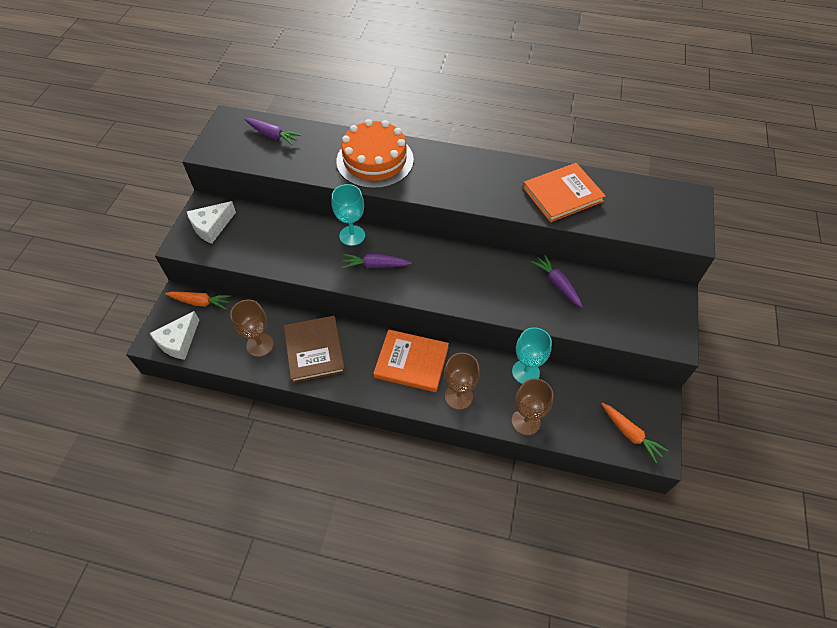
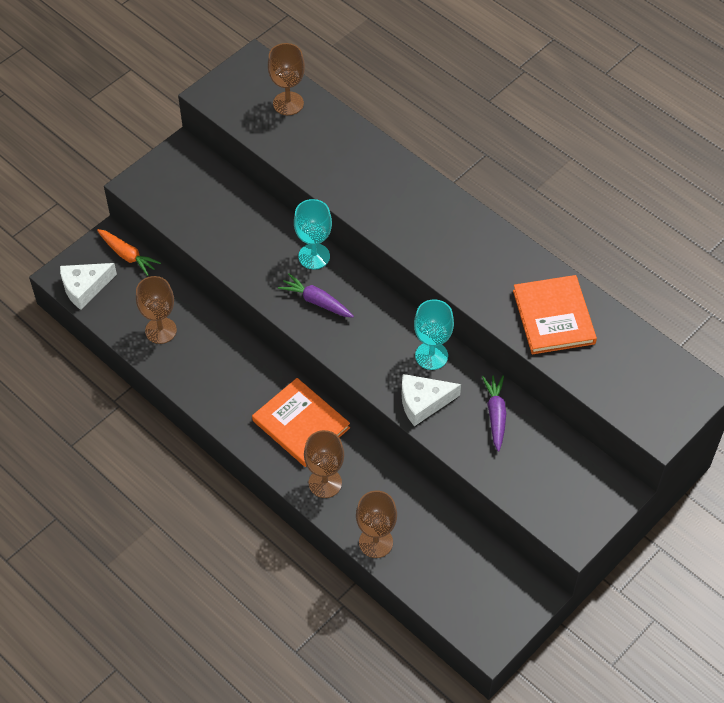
camera: 30 degrees right, 0 degrees up
white cheese [187,201,236,244] -> white cheese moved to [401,374,461,426]
purple carrot [244,118,302,145] -> brown goblet [268,43,305,115]
brown book [284,316,345,383] -> none
orange cake [336,119,414,189] -> none
turquoise goblet [512,327,552,384] -> turquoise goblet moved to [414,299,454,370]
orange book [523,163,606,222] -> orange book turned 75 degrees clockwise [513,275,597,354]
orange carrot [601,403,668,463] -> none

